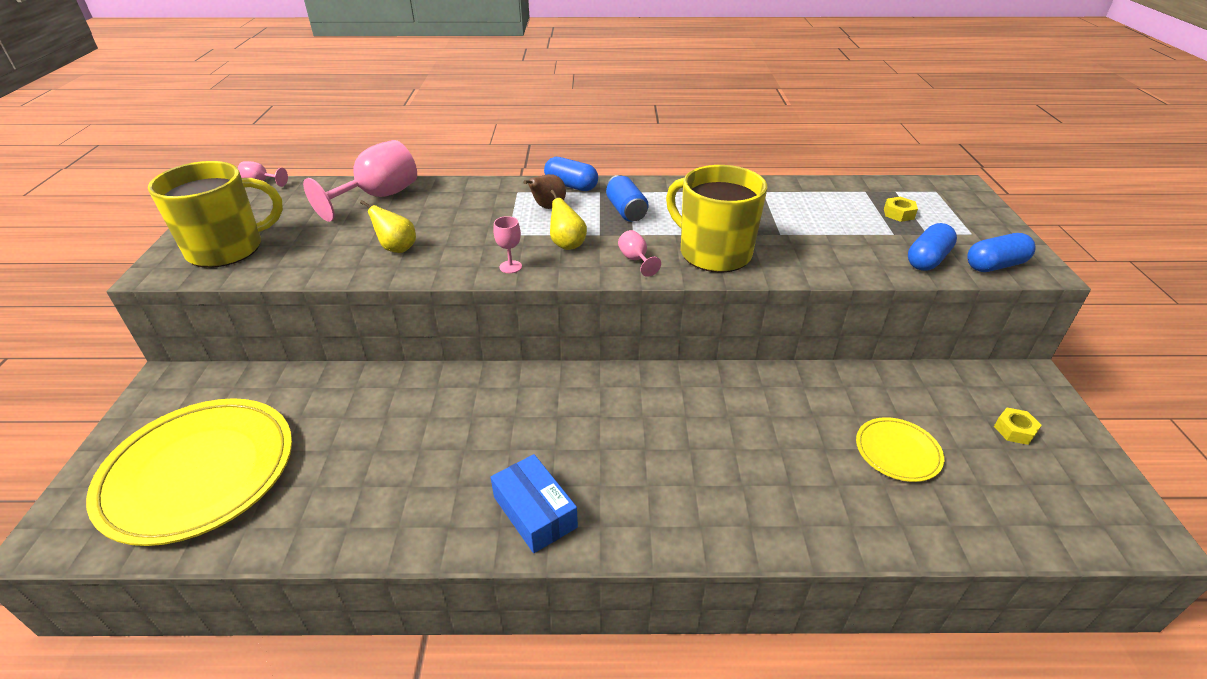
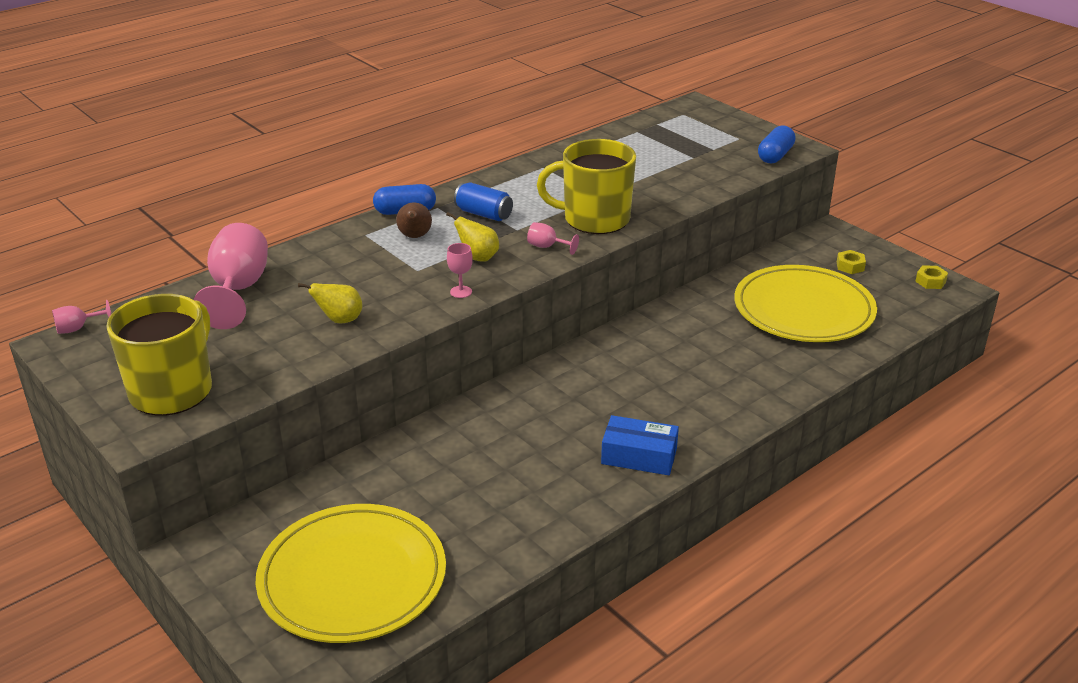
camera: 40 degrees left, 5 degrees down
yellow plate [856,417,944,482] -> yellow plate [734,265,877,342], size x2.13
yellow nut [884,197,918,222] -> yellow nut moved to [915,265,948,289]
blue capsule [908,223,957,271] -> none

